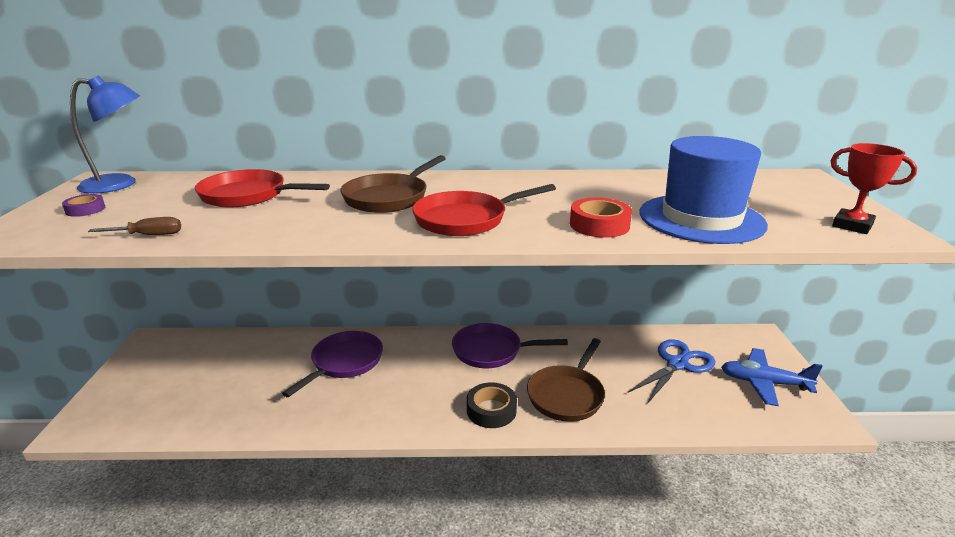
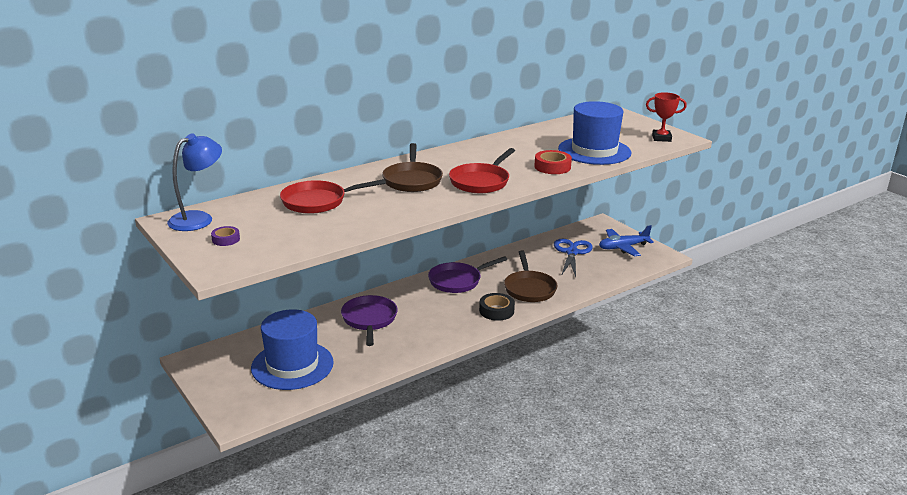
camera: 35 degrees left, 0 degrees up
brown screwdriver [88,217,181,235] -> none
none -> blue hat [251,309,334,390]

